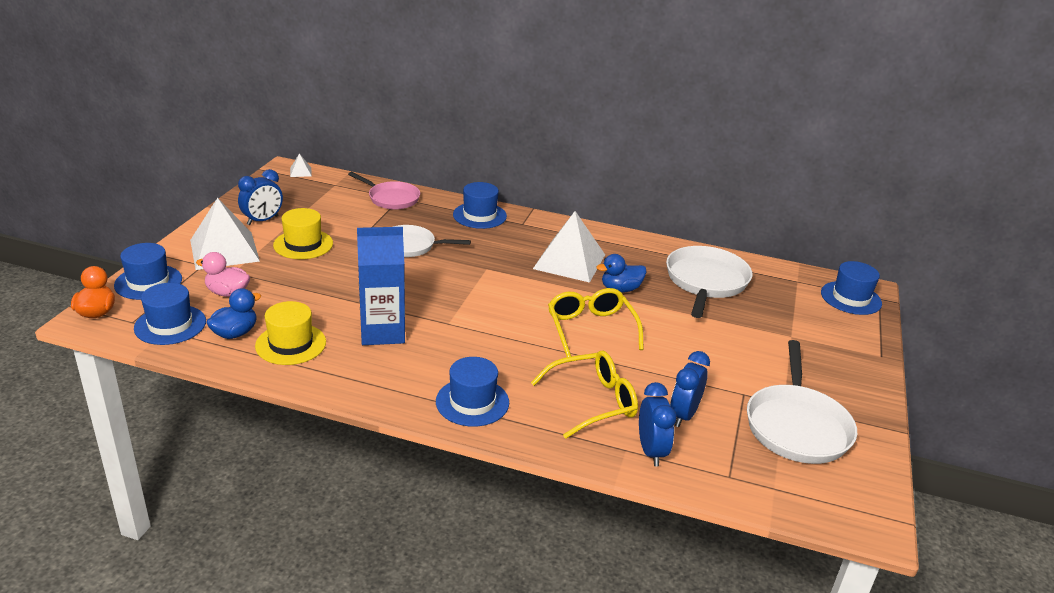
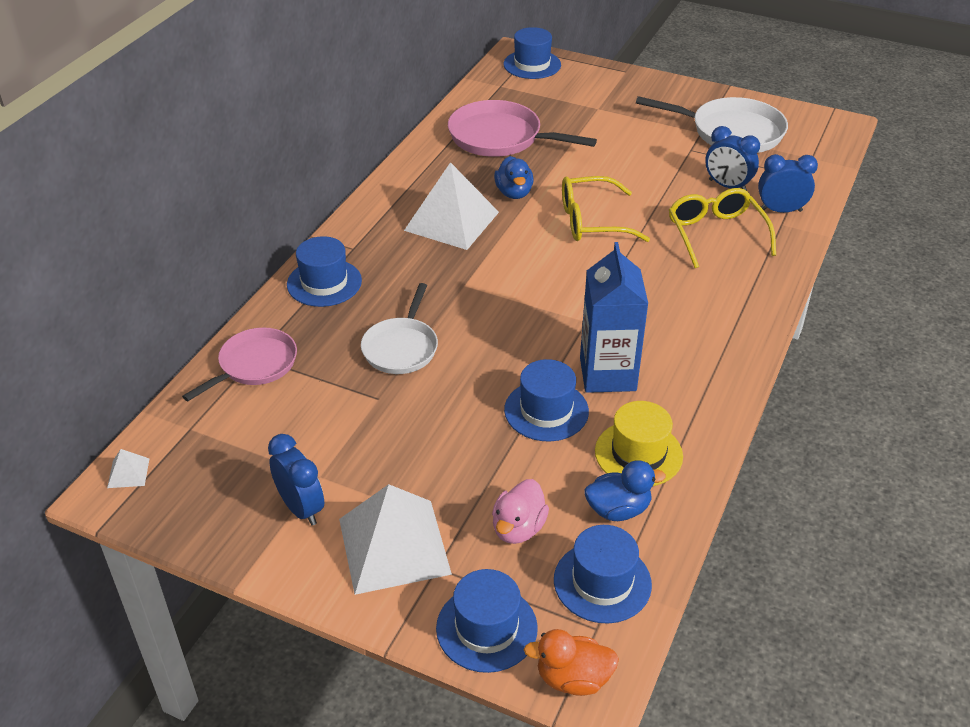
camera: 80 degrees left, 10 degrees up
blue duck [206,288,261,339] -> blue duck turned 120 degrees clockwise [584,460,666,521]
yellow hat [273,208,333,259] -> none
blue hat [436,357,509,427] -> blue hat moved to [504,359,589,441]
white pan [666,246,752,318] -> pink pan [448,100,597,157]

